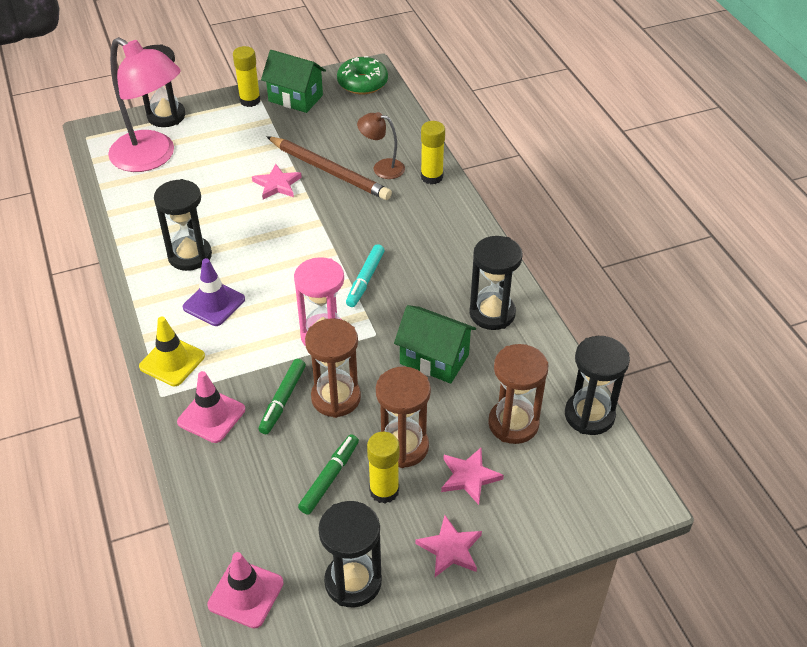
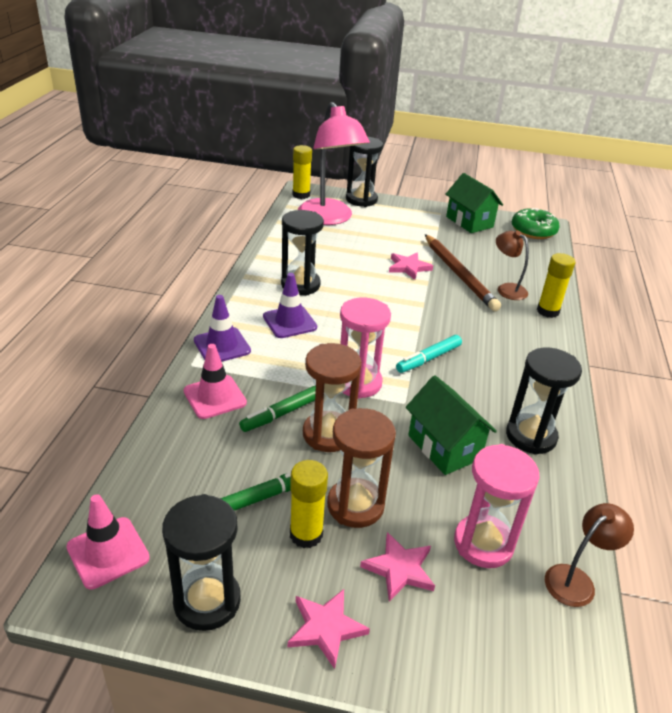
camera: 30 degrees right, 10 degrees down
yellow traffic cone [139,317,205,386] -> purple traffic cone [194,295,251,362]
yellow glue stick [233,46,261,107] -> yellow glue stick moved to [292,145,312,199]
brown hourglass [488,344,548,444] -> pink hourglass [454,444,540,568]
black hourglass [565,336,630,435] -> brown lamp [545,503,634,607]

